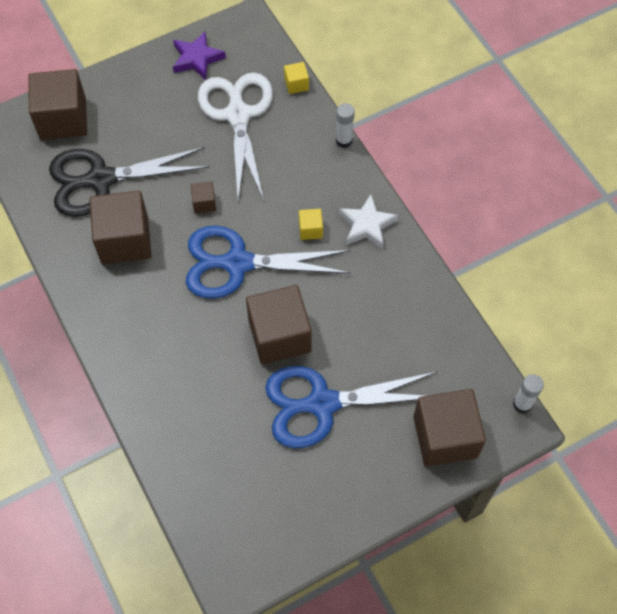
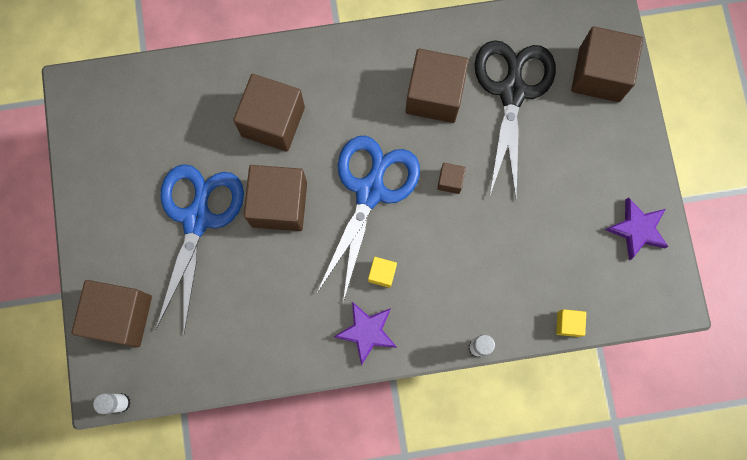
camera: 110 degrees right, 15 degrees up
white scissors [198,72,273,201] -> none
white star [339,194,398,249] -> purple star [334,302,397,366]
none -> brown cube [233,74,305,152]

